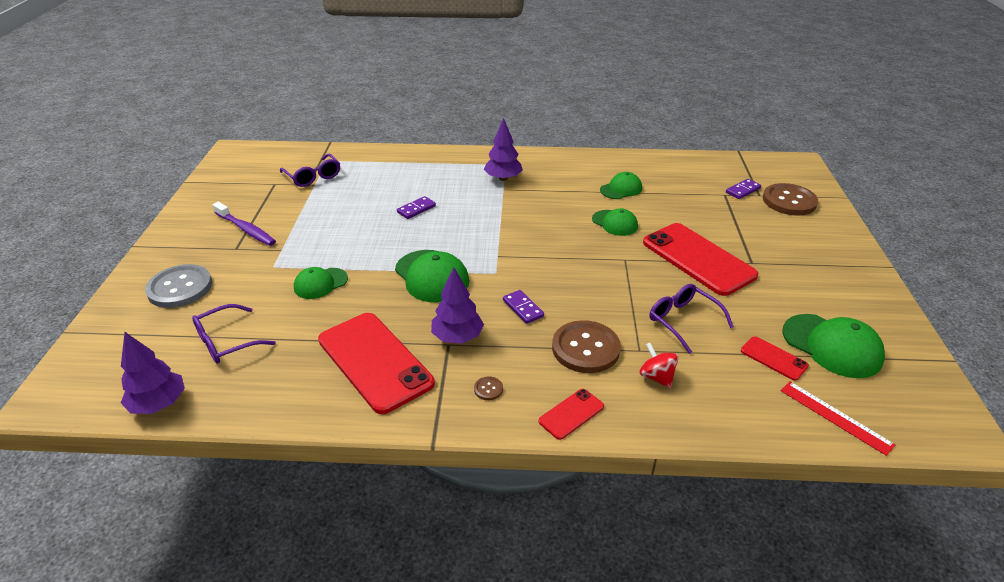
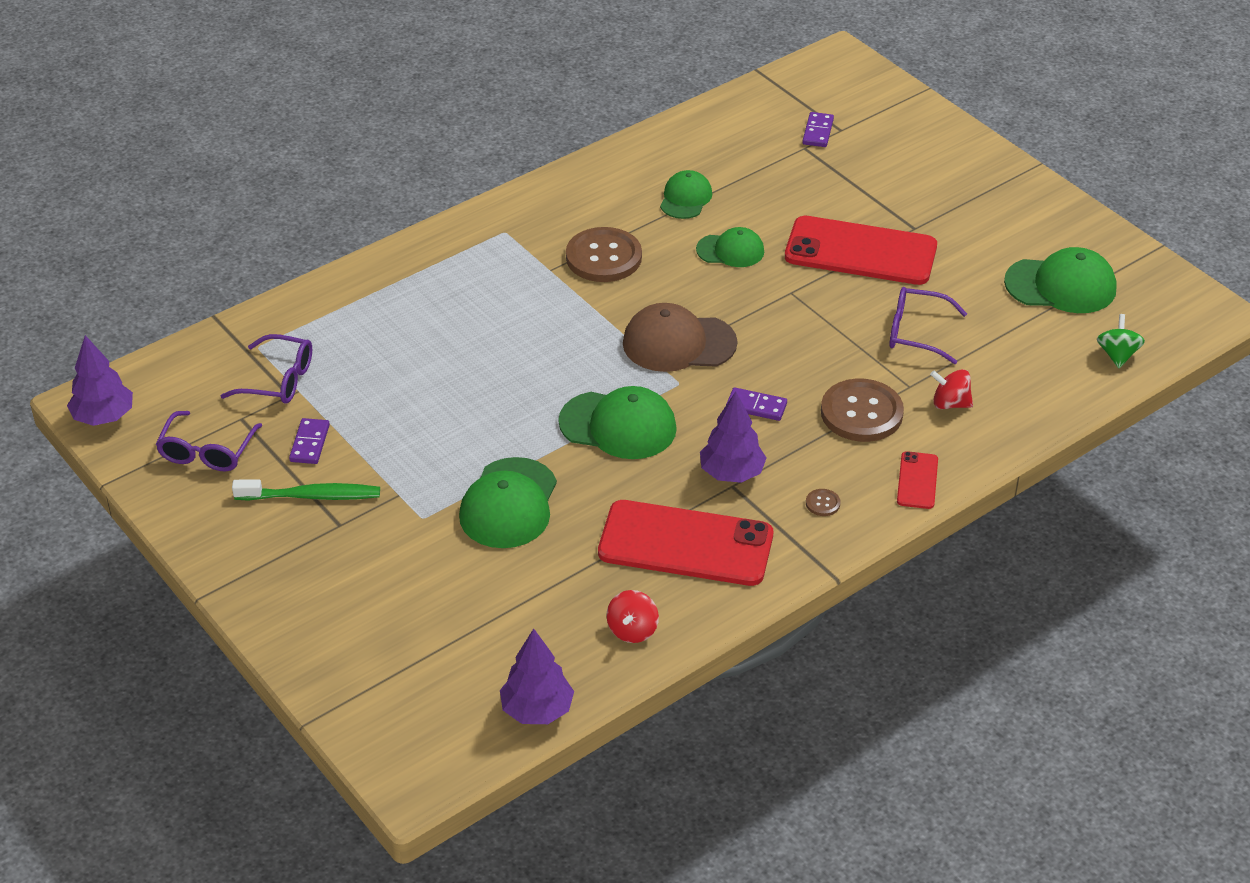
camera: 40 degrees left, 5 degrees up
grey button [145,264,212,308] -> none
purple glasses [192,304,276,364] -> purple glasses moved to [156,411,262,471]
purple toothbrush [212,202,276,246] -> green toothbrush [232,479,380,501]
green cap [294,267,348,299] -> green cap [459,457,557,548], size x1.60
purple domino [397,196,436,219] -> purple domino moved to [289,418,330,464]
purple tree [484,118,523,181] -> purple tree moved to [67,335,133,426]
red phone [741,336,809,381] -> none
brown button [763,183,818,215] -> brown button moved to [566,227,642,282]
red ruler [780,382,896,456] -> green spinning top [1097,314,1145,368]
none -> red spinning top [606,590,659,643]
none -> brown cap [623,303,737,372]

